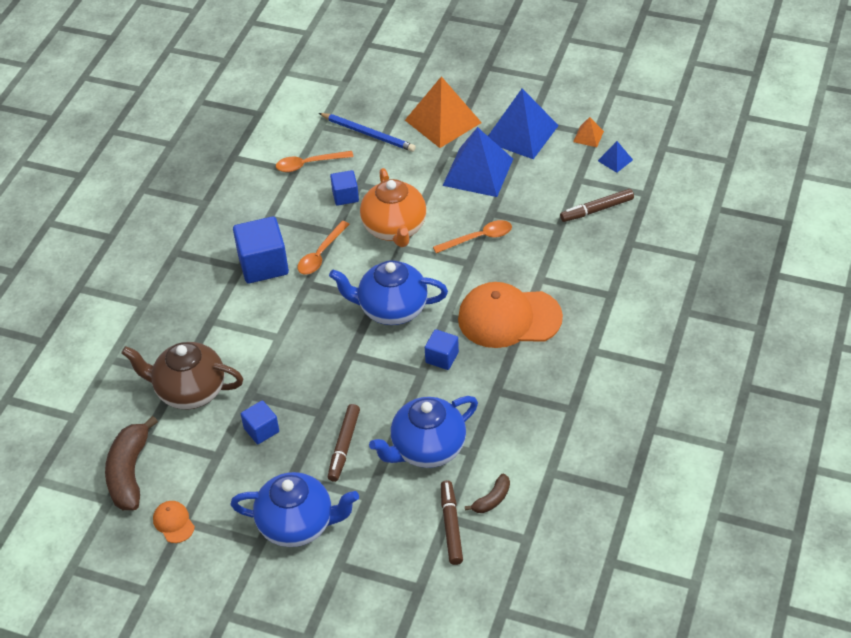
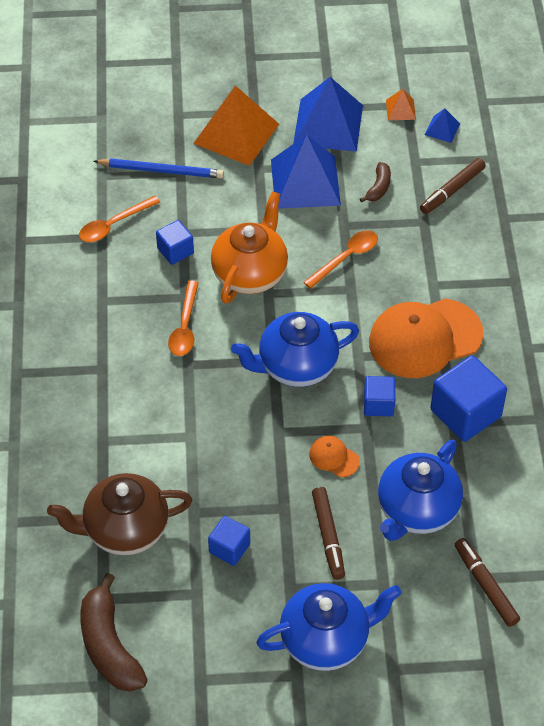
camera: 25 degrees left, 5 degrees up
orange cap [153,501,195,543] -> orange cap moved to [309,436,360,477]
blue cube [233,216,289,283] -> blue cube moved to [430,355,507,442]
orange teapot [360,168,426,247] -> orange teapot turned 120 degrees counterclockwise [211,191,288,304]
brown banana [465,473,510,513] -> brown banana moved to [360,162,391,202]

